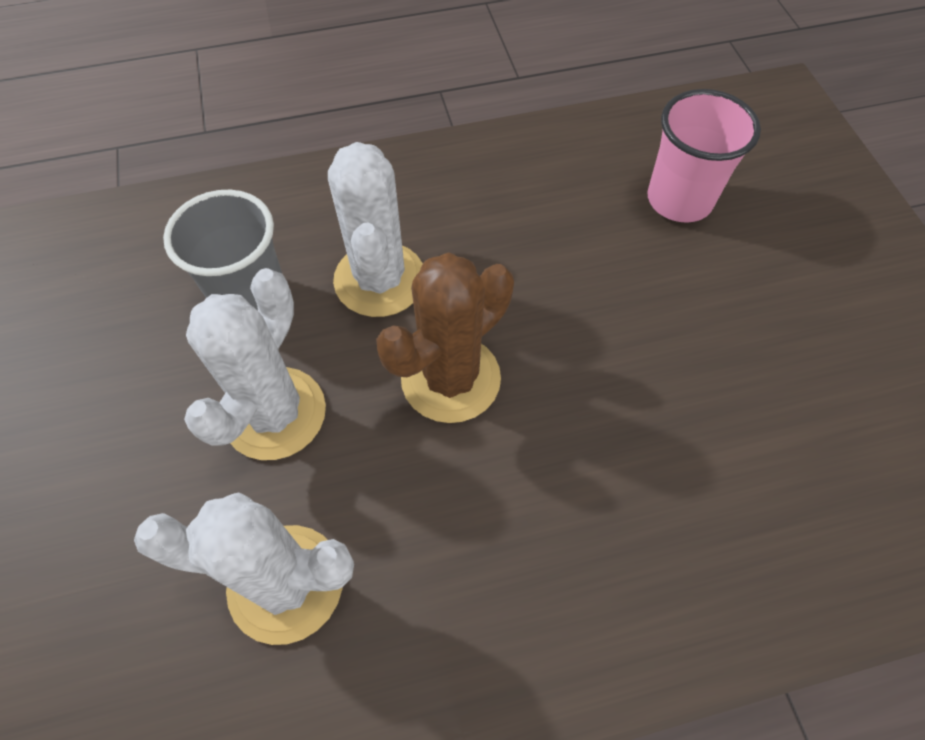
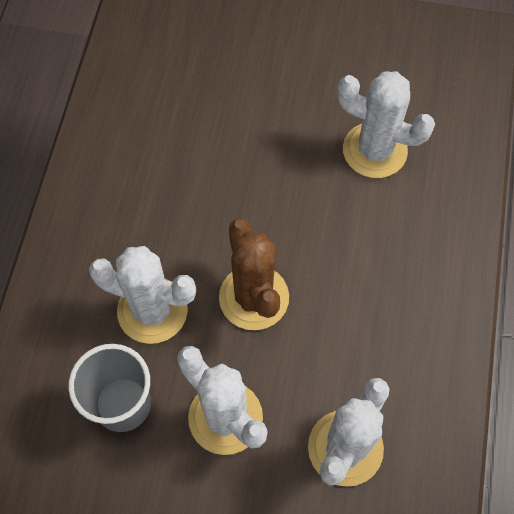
camera: 65 degrees left, 5 degrees up
pink cup [647,89,761,223] -> none
none -> white cactus [337,71,435,178]

